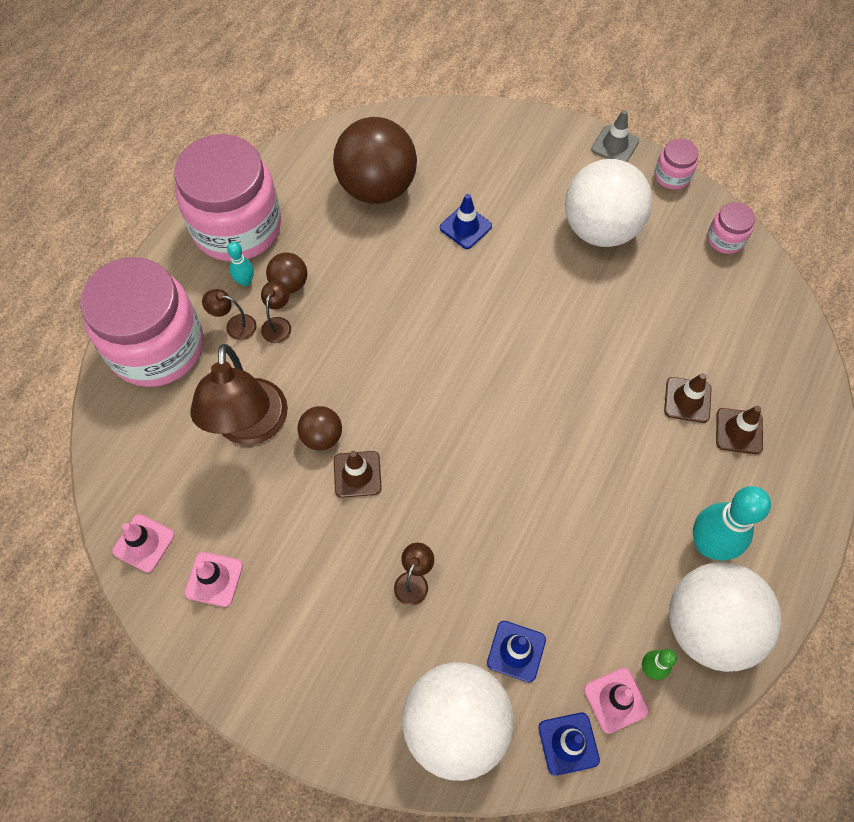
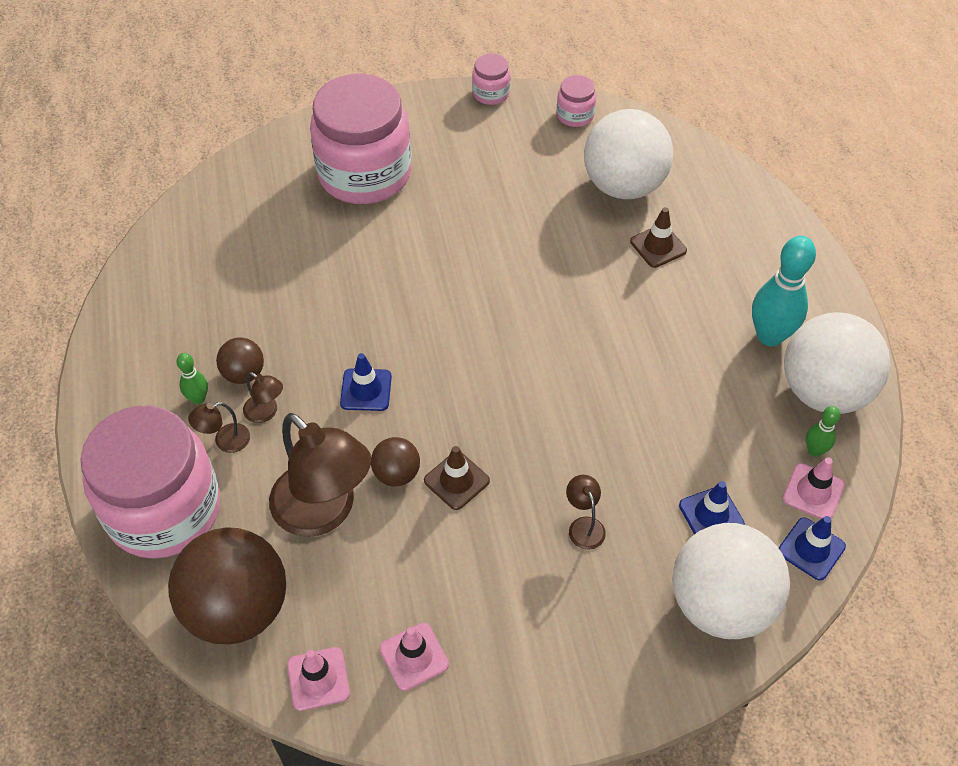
camera: 40 degrees left, 10 degrees down
pink jar [174,134,281,261] -> pink jar moved to [310,74,412,204]
turquoise bowling pin [227,242,254,286] -> green bowling pin [176,353,208,404]
brown lamp [261,280,291,343] -> brown lamp turned 150 degrees clockwise [243,372,283,423]
brown ball [333,117,417,204] -> brown ball moved to [168,527,286,644]
blue traffic cone [440,194,492,249] -> blue traffic cone moved to [340,353,392,411]
white ball [565,159,653,247] -> white ball moved to [584,109,673,199]
grey traffic cone [591,110,639,162] -> none
brown traffic cone [716,406,763,454] -> none

